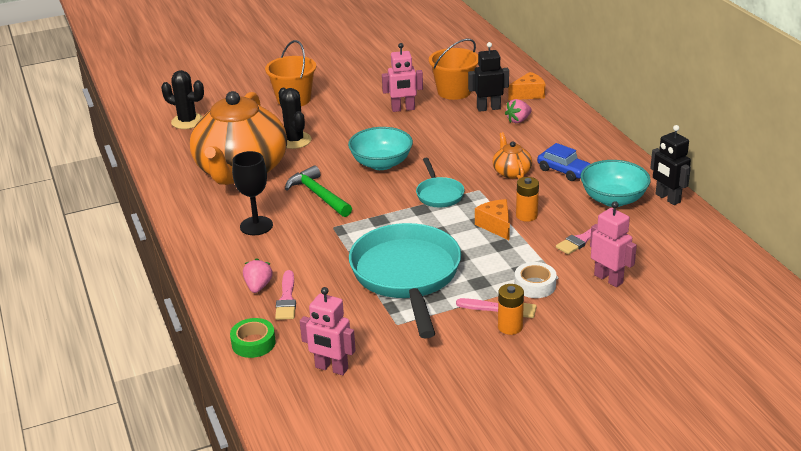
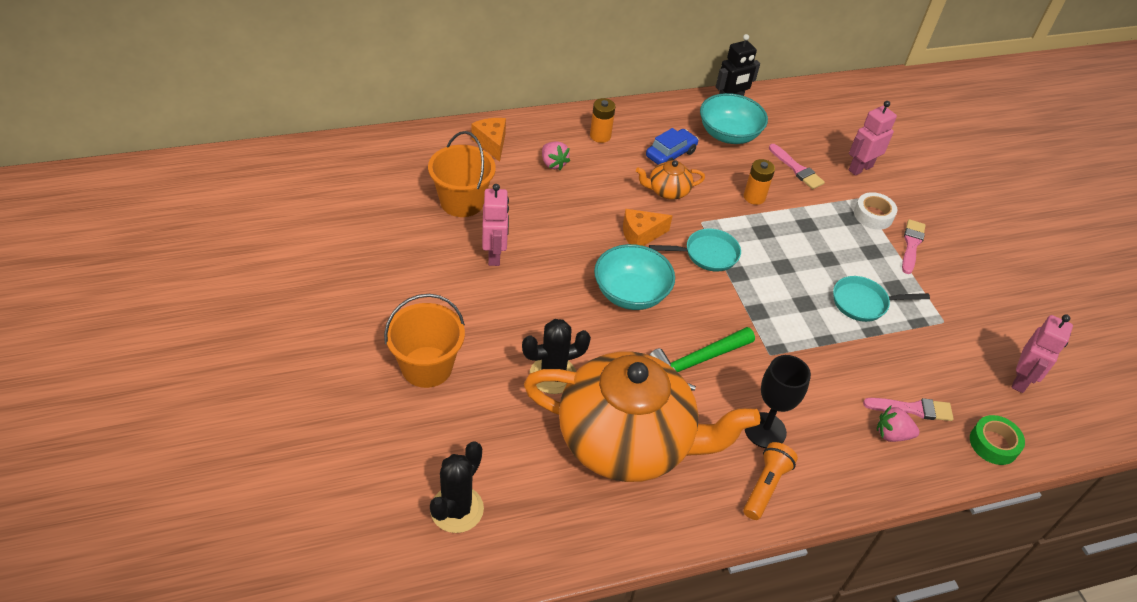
camera: 90 degrees left, 15 degrees up
turquoise pan [349,223,461,338] -> turquoise pan [833,276,930,322], size x0.48
black robot [468,42,509,112] -> none
orange cheese [475,199,510,240] -> orange cheese moved to [623,209,672,246]
orange battery [498,284,524,335] -> orange battery moved to [590,98,616,143]
none -> orange flashlight [743,442,798,520]

